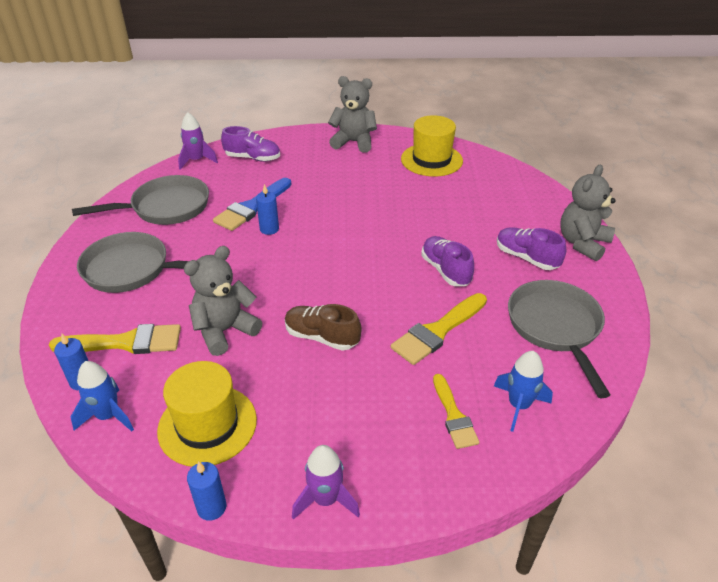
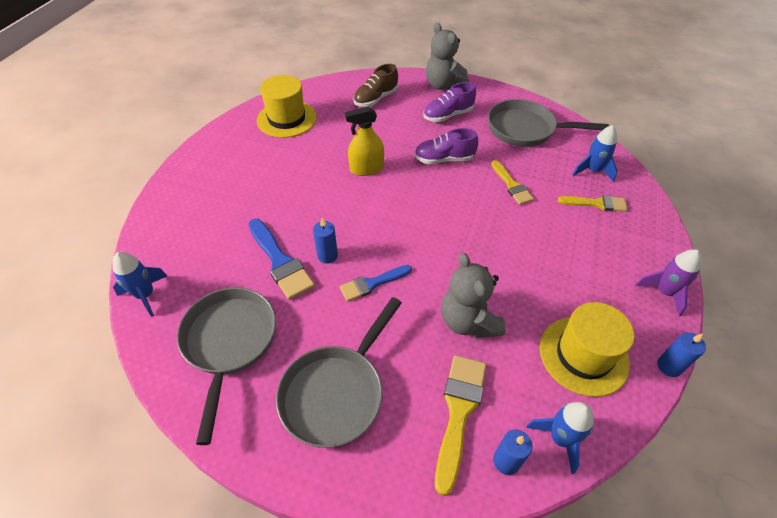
camera: 70 degrees left, 10 degrees up
purple rocket [178,112,218,170] -> blue rocket [113,252,167,317]
purple shoe [221,126,280,162] -> none
brown shoe [285,304,362,351] -> brown shoe moved to [354,64,398,107]
grey teddy bear [328,76,377,153] -> none
yellow brush [391,293,487,365] -> yellow brush [491,160,534,205], size x0.65
none -> blue brush [340,265,412,302]
none -> yellow spray bottle [345,107,384,176]

